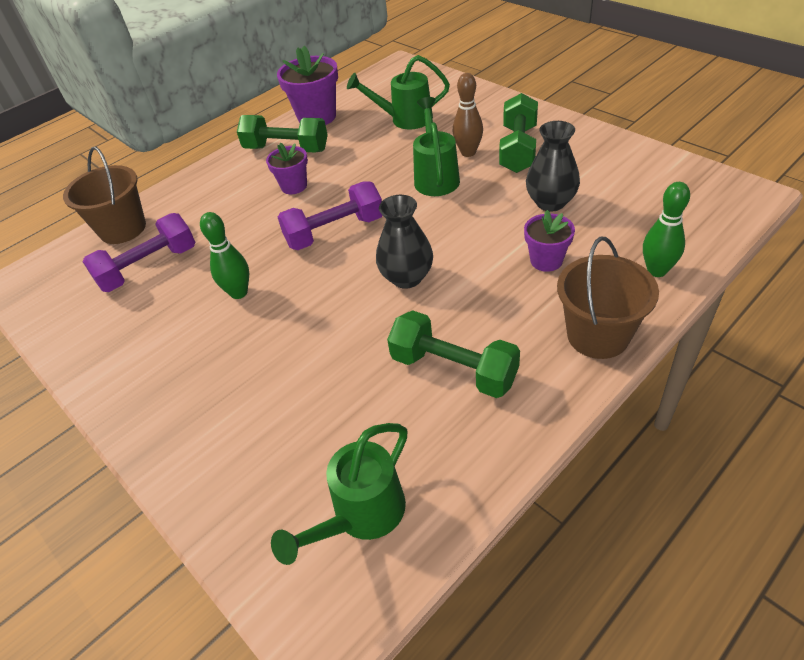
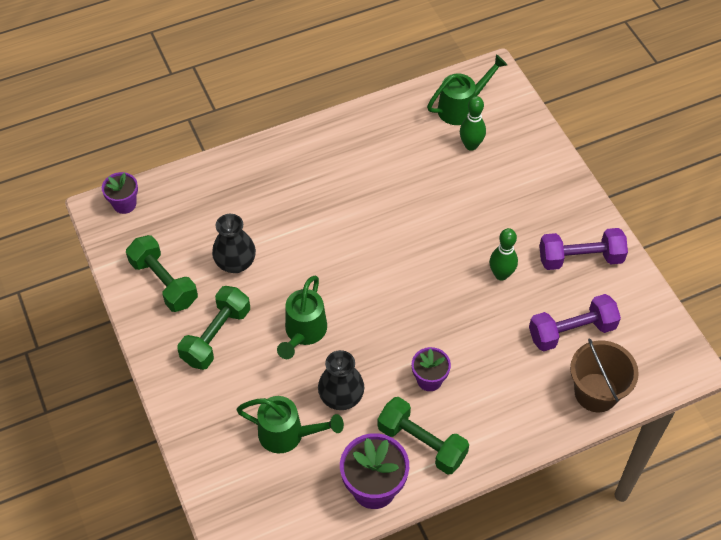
camera: 165 degrees left, 10 degrees up
purple dumbbell [278,181,383,250] -> purple dumbbell moved to [539,228,628,270]
black vase [376,195,433,289] -> black vase moved to [318,350,365,410]
green dumbbell [387,310,520,398] -> green dumbbell moved to [126,235,198,312]
brown bowling pin [453,73,483,157] -> none
purple flower pot [524,210,575,272] -> purple flower pot moved to [102,172,138,214]
brown bucket [557,237,659,359] -> none
green bowling pin [643,182,690,277] -> green bowling pin moved to [460,96,486,151]

